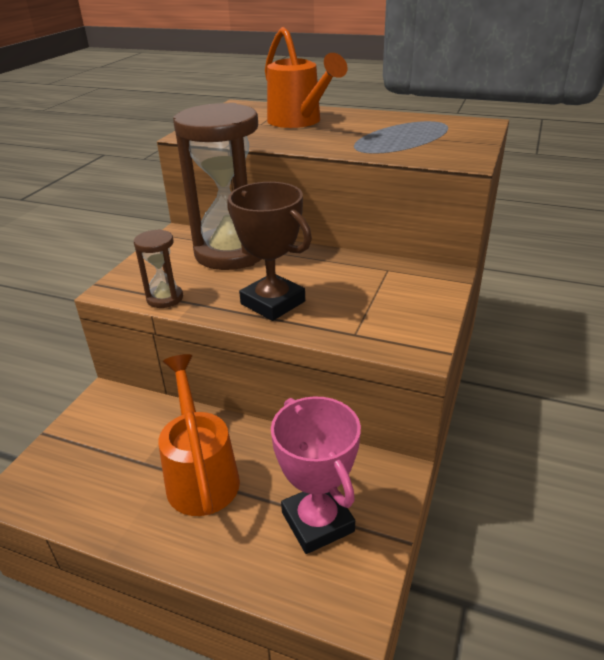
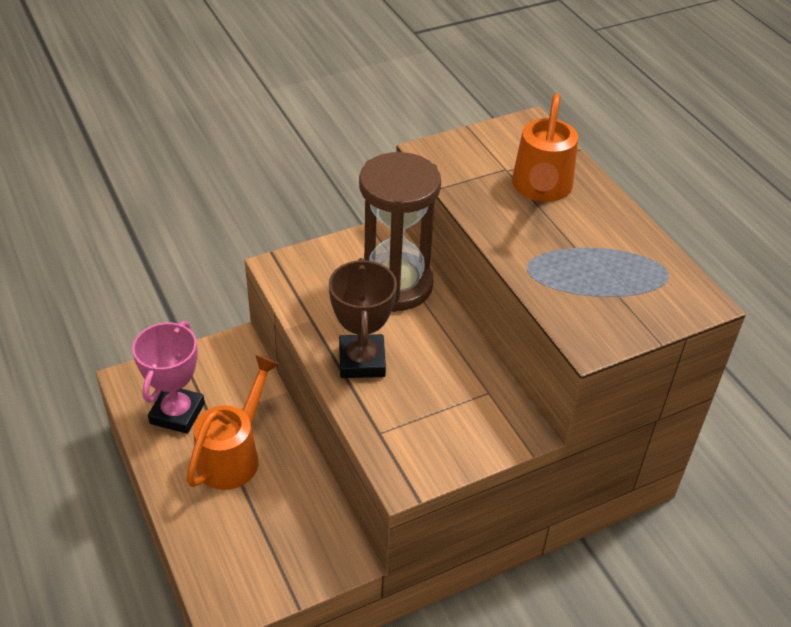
camera: 40 degrees right, 10 degrees up
brown hourglass [134,229,183,308] -> none
pink trophy [271,396,361,554] -> pink trophy moved to [132,321,205,434]

